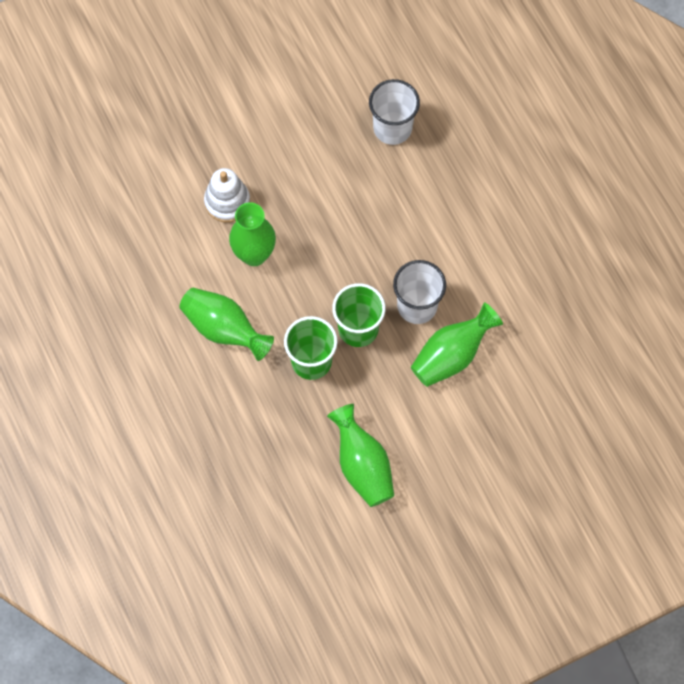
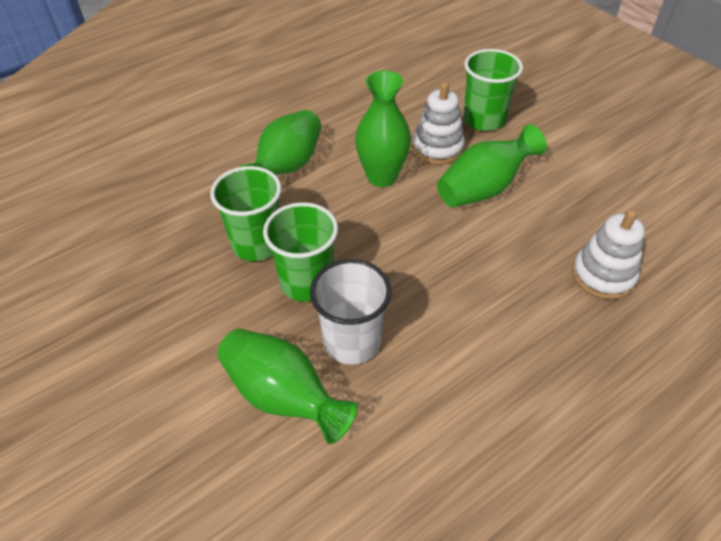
camera: 80 degrees right, 20 degrees down
green vase [327,404,394,507] -> green vase moved to [437,124,547,207]
white cup [369,79,420,145] -> white stacking toy [572,210,645,300]
none -> green cup [463,49,523,131]

